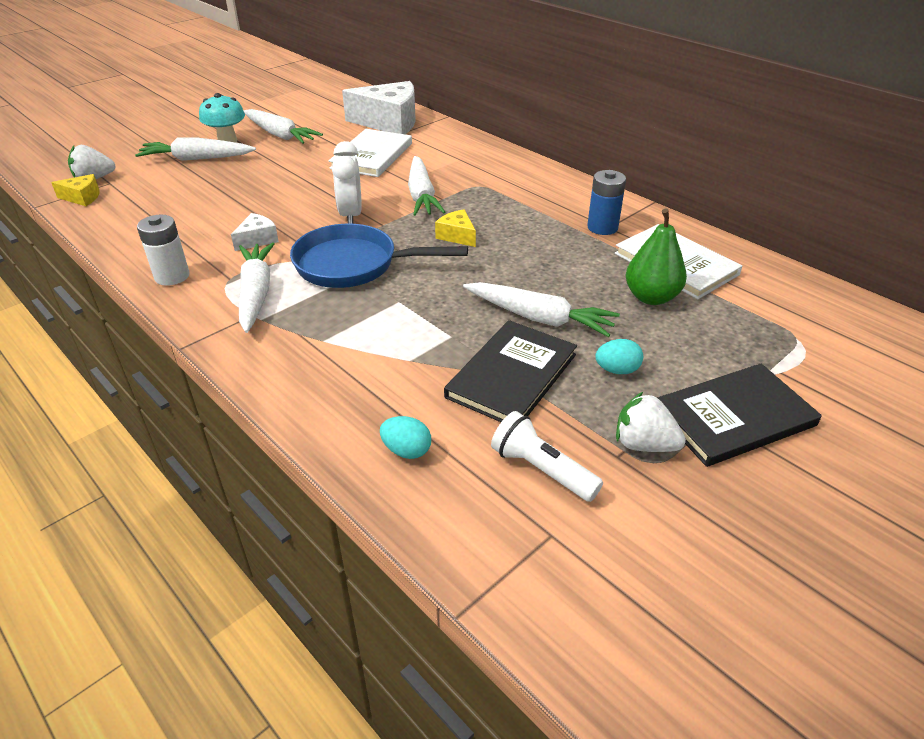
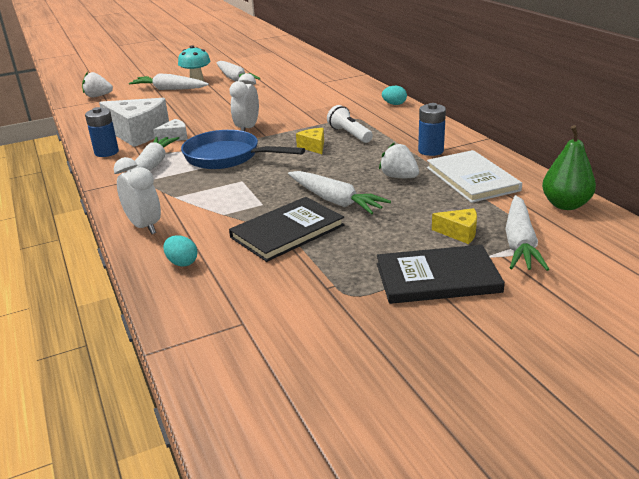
camera: 20 degrees right, 10 degrees down
yellow cheese [51,174,100,206] -> yellow cheese moved to [432,208,477,244]
white battery [137,215,190,286] -> blue battery [85,107,119,157]
white book [329,129,412,177] -> none
white cheese [342,81,416,134] -> white cheese moved to [99,98,169,147]
white carrot [408,156,445,216] -> white carrot moved to [505,195,549,271]
white flashlight [491,411,603,502] -> white flashlight moved to [327,105,373,143]
turquoise egg [595,339,643,374] -> turquoise egg moved to [382,86,407,105]
white strawberry [616,392,686,452] -> white strawberry moved to [379,143,419,178]
green pear [626,208,687,305] -> green pear moved to [542,125,596,210]
none -> white clock [114,157,161,234]

